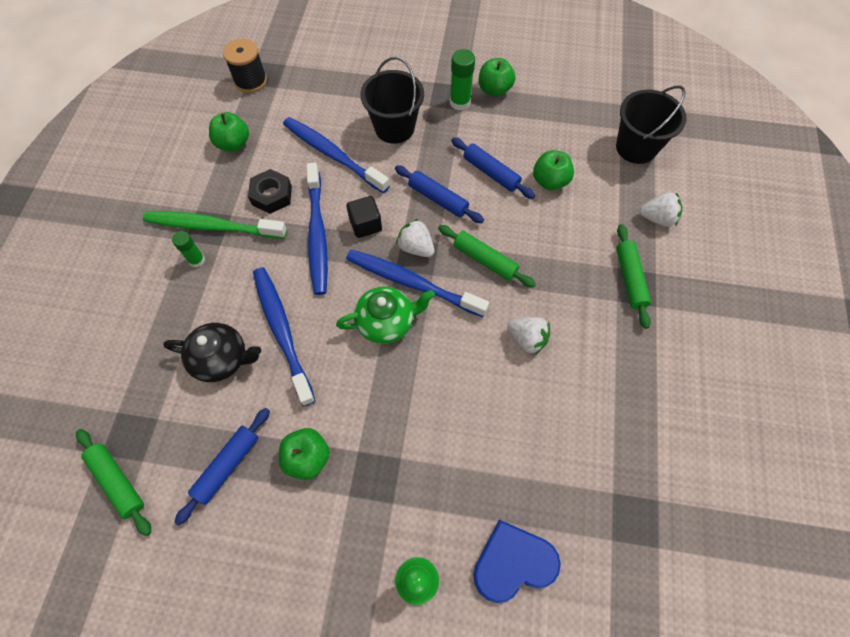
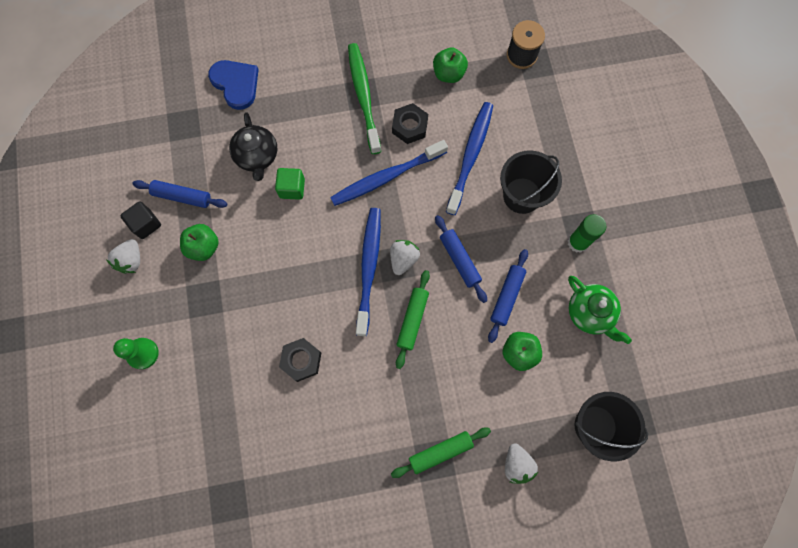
camera: 70 degrees right, 10 degrees up
green rolling pin [76,429,151,536] -> none
green glue stick [172,231,205,267] -> none
blue toothbrush [253,267,315,406] -> green cube [275,168,305,200]
green teapot [336,286,435,344] -> green teapot moved to [568,276,632,344]
black cube [347,196,382,238] -> black cube moved to [120,201,161,239]
blue rolling pin [395,165,484,223] -> blue rolling pin turned 45 degrees counterclockwise [435,215,487,303]
blue heart [473,520,561,603] -> blue heart moved to [208,60,259,110]
green apple [479,58,515,97] -> none
white strawberry [507,317,550,355] -> white strawberry moved to [107,239,140,274]
none -> black nut [279,338,321,382]

